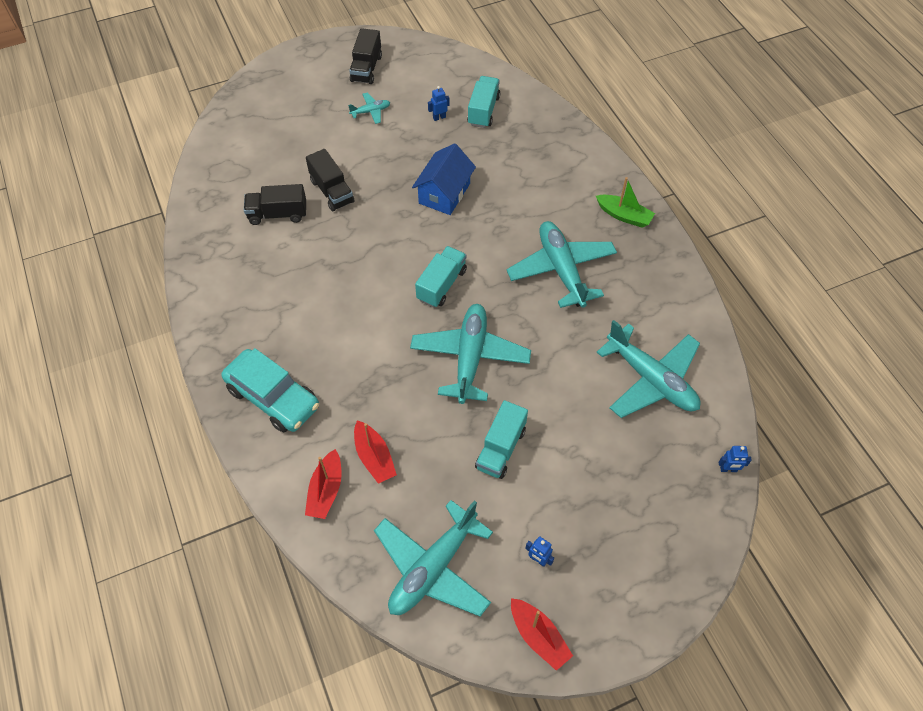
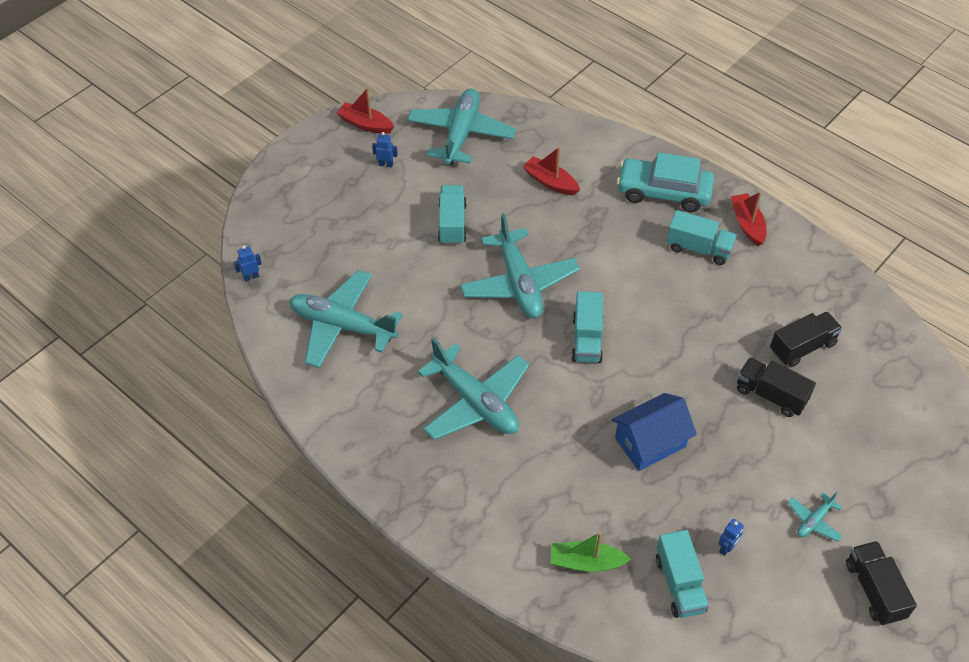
camera: 155 degrees right, 5 degrees down
red boat [305,449,341,519] -> red boat moved to [731,191,766,246]
blue house [412,143,476,215] -> blue house turned 60 degrees clockwise [611,393,697,471]
green boat [596,177,655,228] -> green boat moved to [551,532,631,572]
none -> turquoise truck [666,210,737,265]

